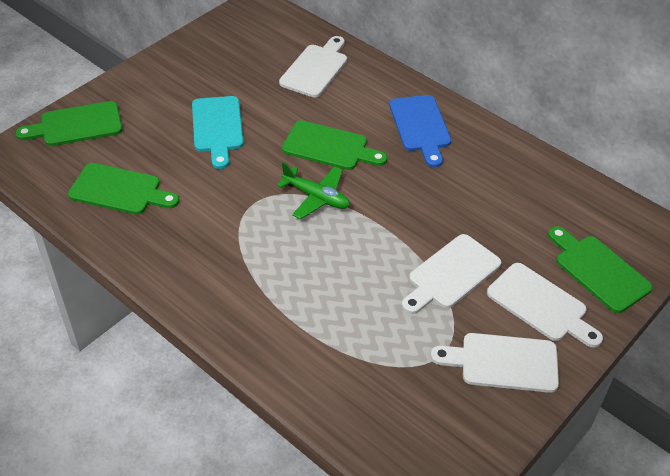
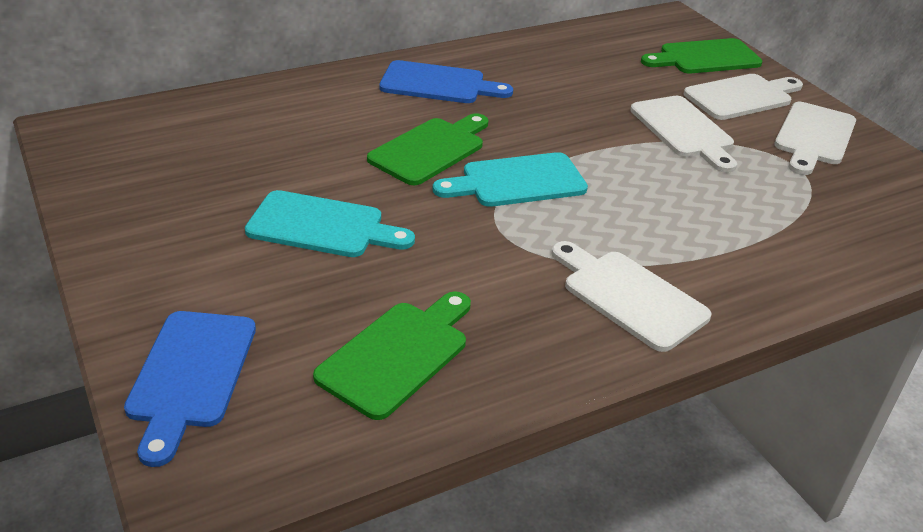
camera: 70 degrees left, 10 degrees down
green cutting board [16,101,122,146] -> blue cutting board [124,311,256,467]
green plane [277,162,350,219] -> turquoise cutting board [433,152,588,207]
white cutting board [279,36,347,98] -> white cutting board moved to [551,241,711,352]

